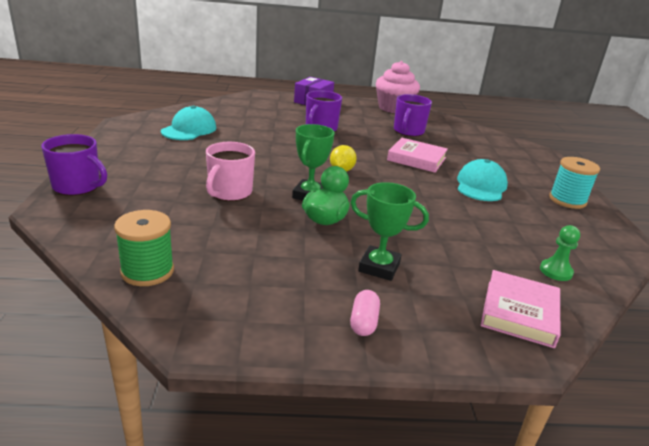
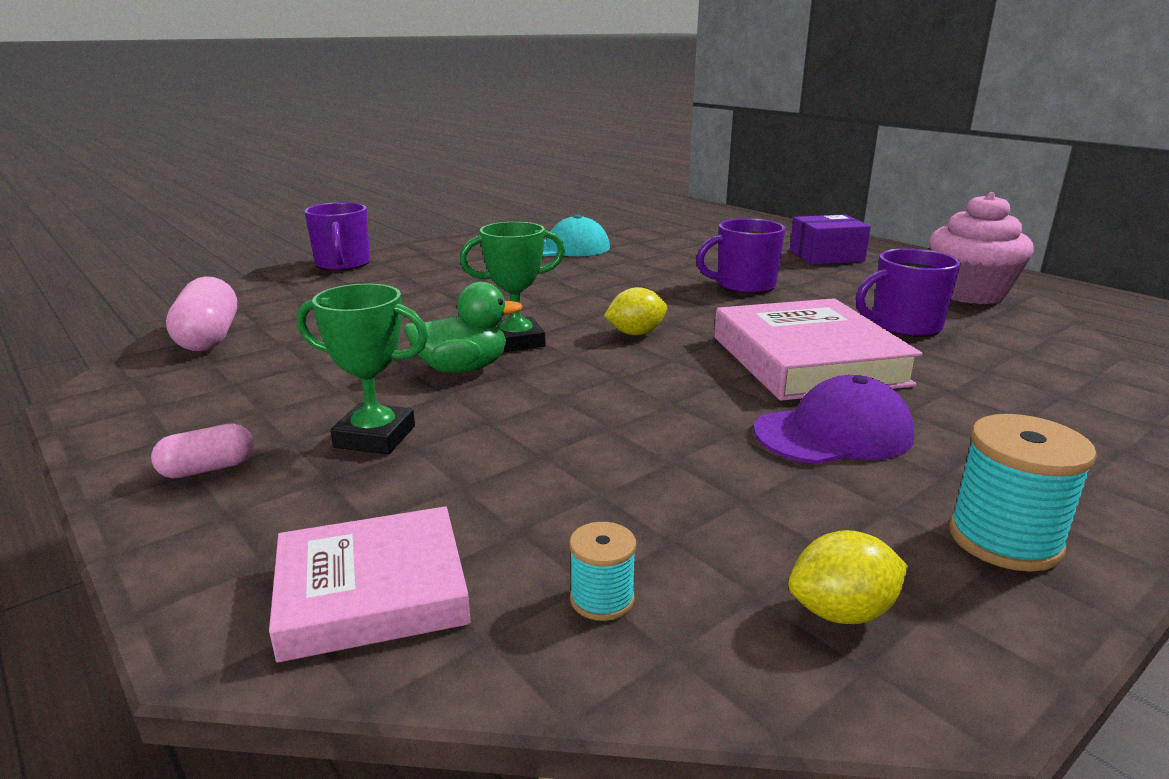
camera: 55 degrees right, 5 degrees down
green spool [114,210,174,286] -> pink capsule [166,276,237,351]
pink mug [206,142,255,201] -> none
green trophy [350,182,429,281] -> green trophy turned 60 degrees counterclockwise [297,283,428,454]
pink book [387,138,448,173] -> pink book [714,298,922,401], size x1.53
turquoise cap [457,159,508,201] -> purple cap [754,375,914,464]
green pawn [540,225,580,281] -> turquoise spool [569,522,636,621]
none -> yellow lemon [788,530,908,624]

